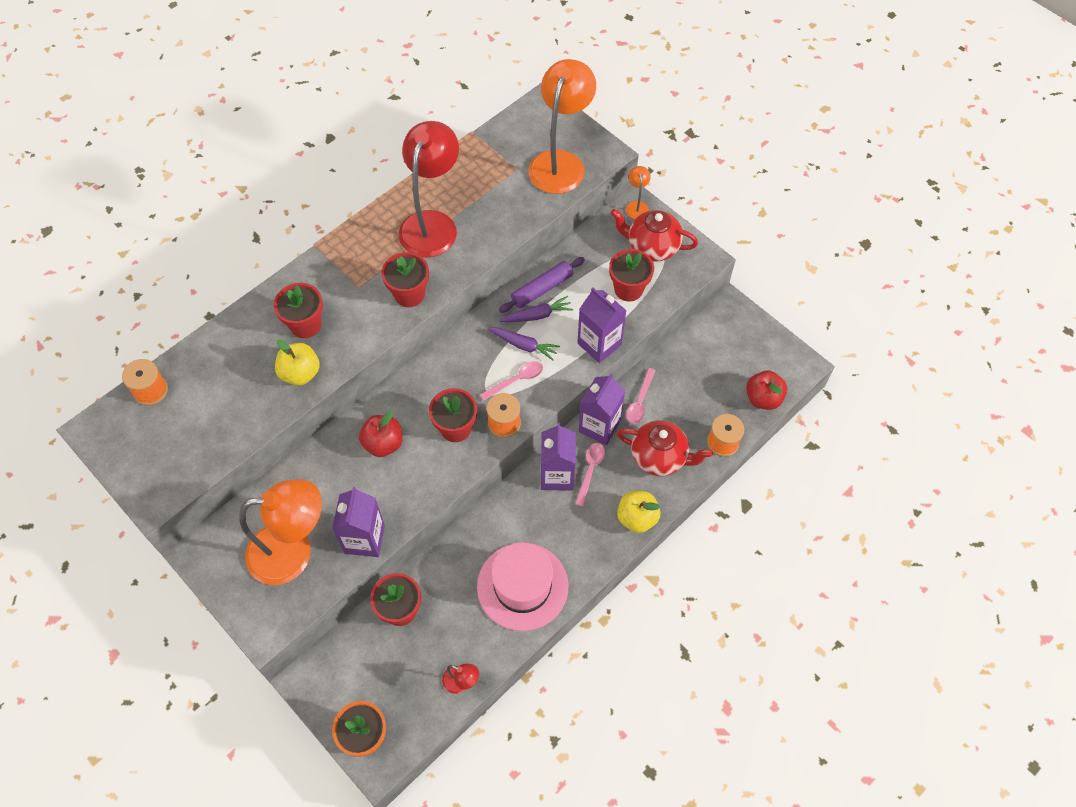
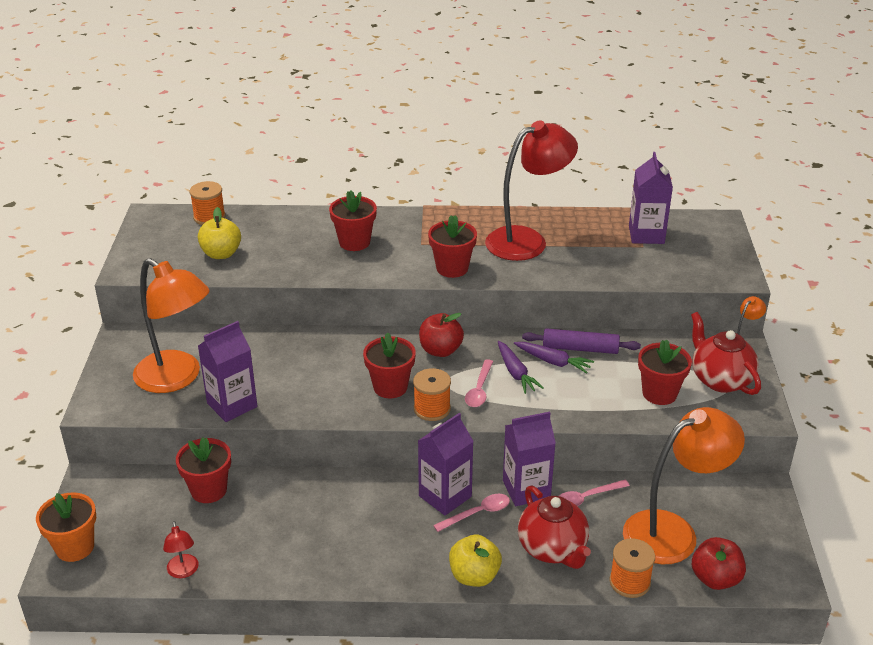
camera: 45 degrees right, 25 degrees down
yellow apple [275,340,320,386] -> yellow apple moved to [198,207,241,259]
red apple [359,411,403,457] -> red apple moved to [419,313,464,357]
pink hat [477,542,568,631] -> none
pink spoon [480,361,543,401] -> pink spoon turned 90 degrees clockwise [465,359,493,407]
orange lamp [528,59,596,194] -> orange lamp moved to [623,407,745,564]
purple carton [577,287,627,363] -> purple carton moved to [629,152,673,244]

